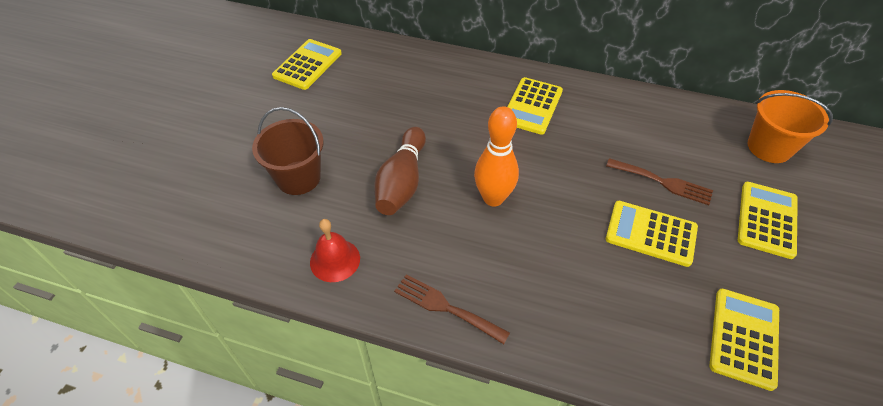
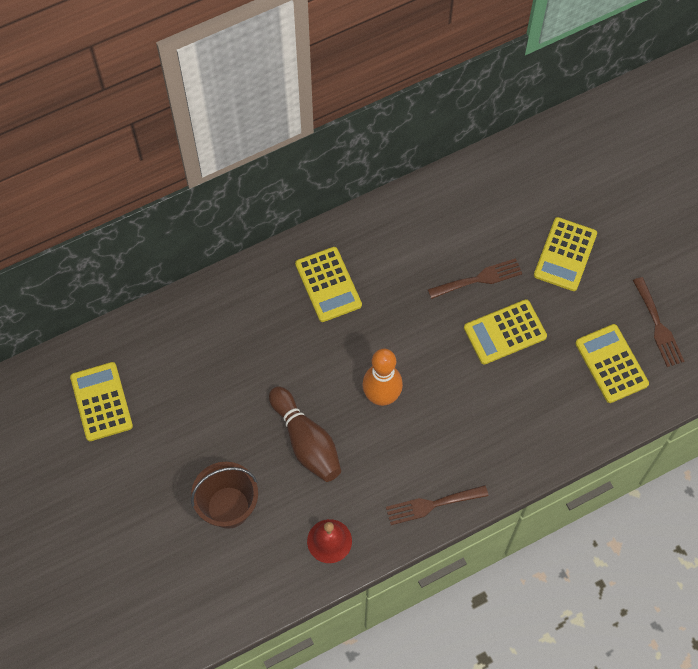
camera: 45 degrees left, 15 degrees up
yellow calculator [738,182,798,259] -> yellow calculator turned 135 degrees counterclockwise [534,217,597,291]
orange bucket [748,90,833,163] -> none
none -> brown fork [633,277,684,367]

